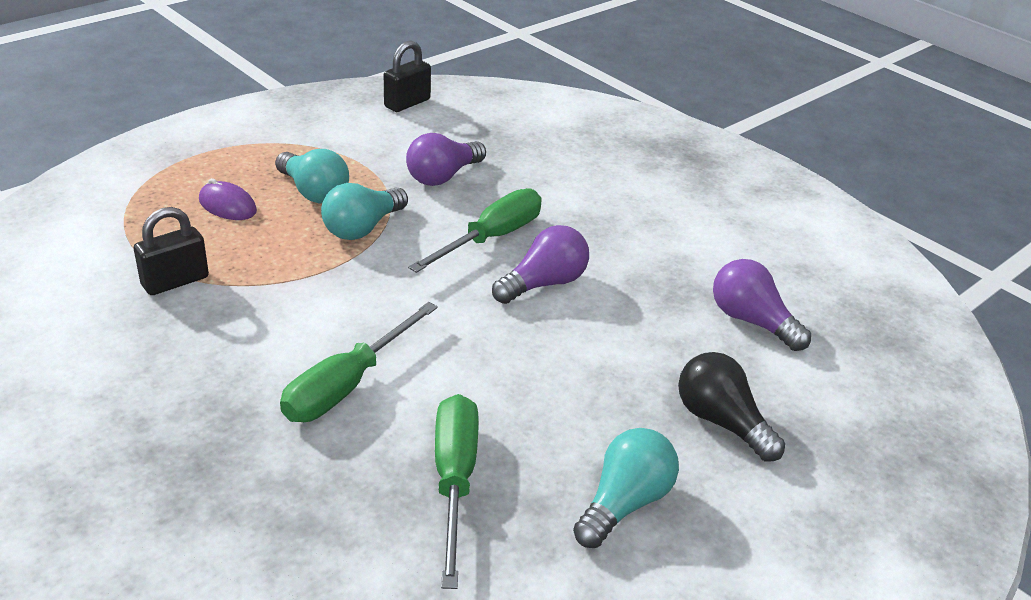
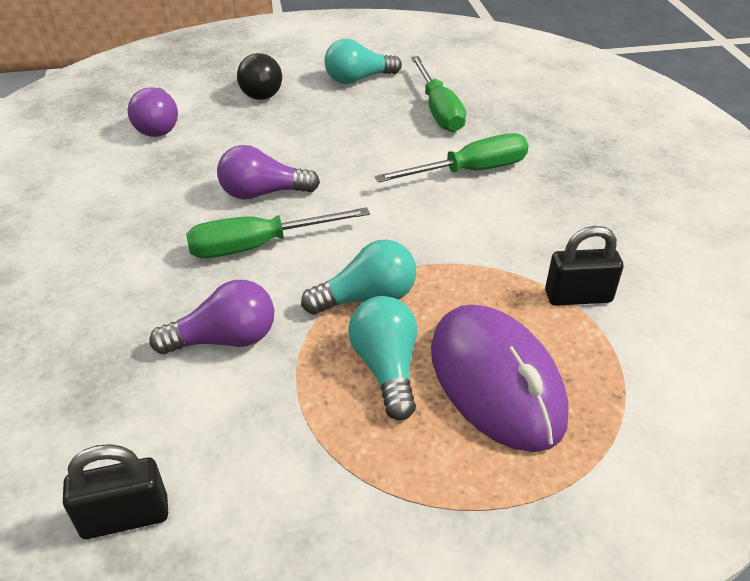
camera: 145 degrees left, 5 degrees up
purple mouse [199,178,257,220] -> purple mouse [431,304,569,452], size x2.13
green screwdriver [435,394,479,589] -> green screwdriver turned 45 degrees counterclockwise [411,56,466,132]

